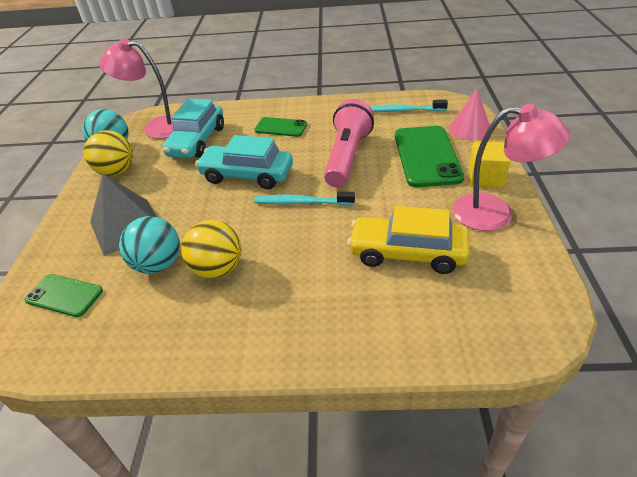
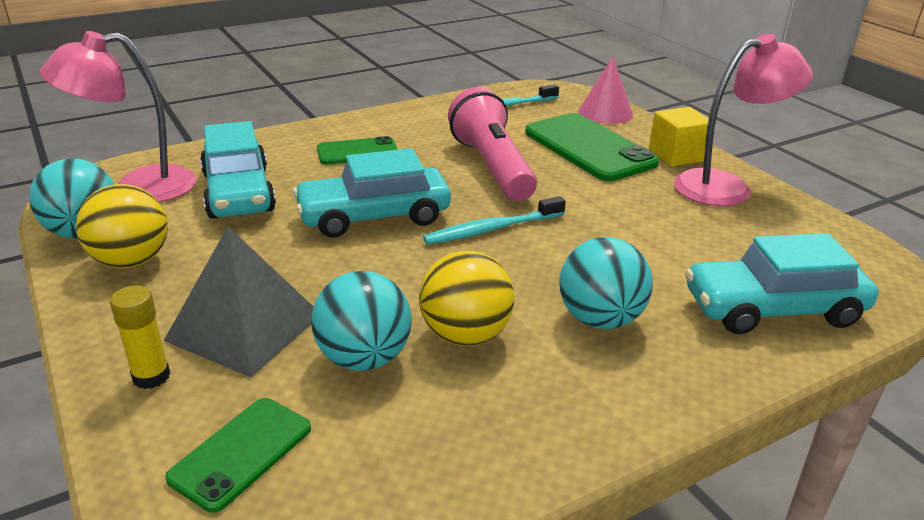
camera: 35 degrees left, 10 degrees down
green phone [24,274,103,317] -> green phone turned 45 degrees counterclockwise [165,398,311,513]
yellow car [348,206,470,274] -> none
none -> yellow glue stick [110,285,170,389]
none -> turquoise ball [560,237,653,329]
none -> turquoise car [685,233,878,334]

